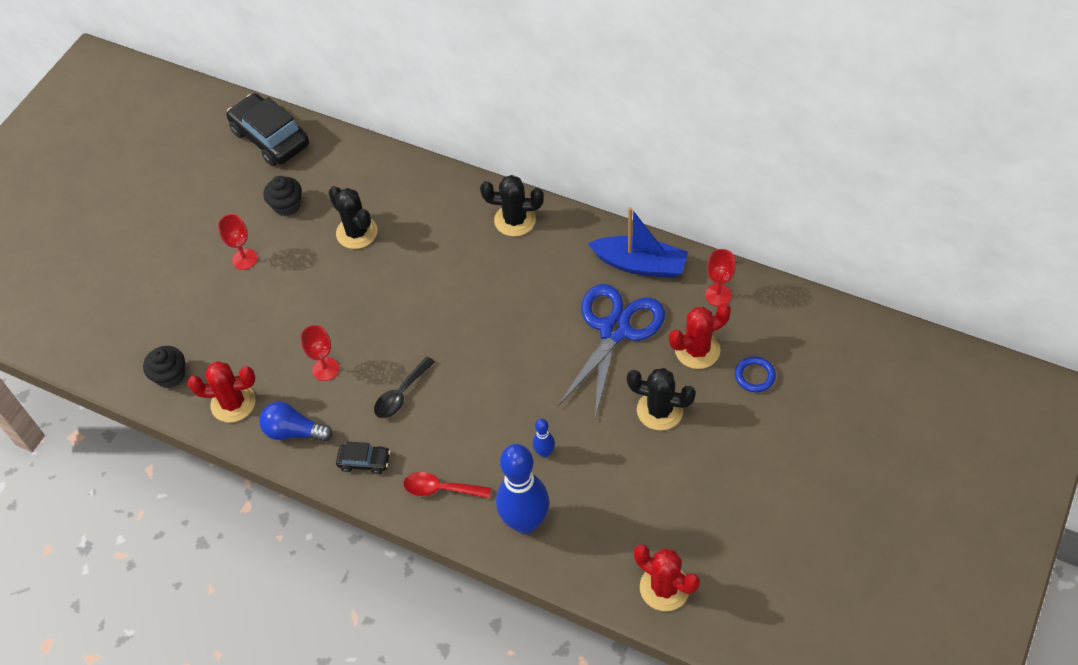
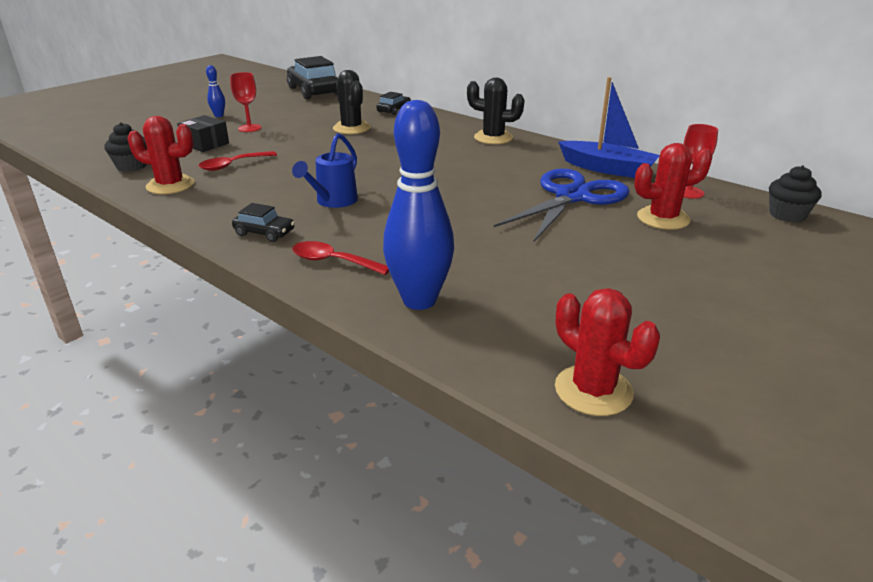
camera: 10 degrees right, 25 degrees down
blue light bulb [259,402,333,442] -> none
black cupcake [264,176,302,216] -> black cupcake moved to [769,166,822,222]
red goblet [300,325,339,381] -> none
black spoon [374,357,435,418] -> blue watering can [292,133,358,208]
blue bowling pin [533,419,555,458] -> blue bowling pin moved to [206,65,225,117]
black cactus [627,368,696,430] -> none
blue ring [735,356,776,392] -> none
none -> black box [177,115,229,152]
none -> red spoon [198,151,277,171]
none -> black car [376,92,411,115]

